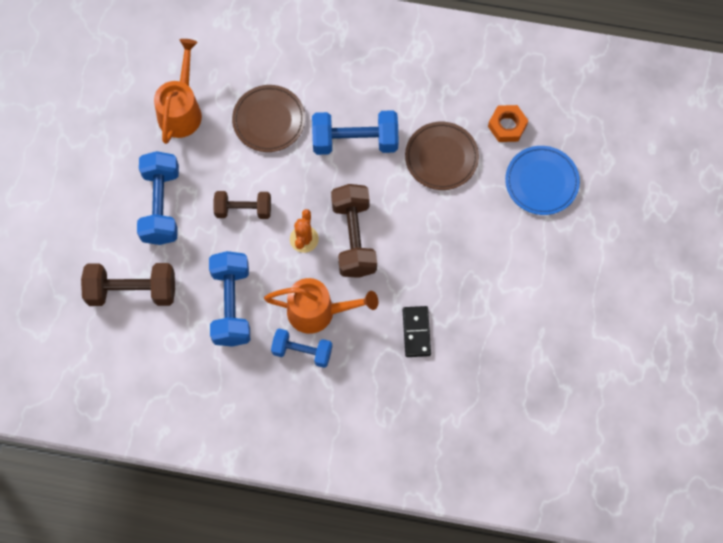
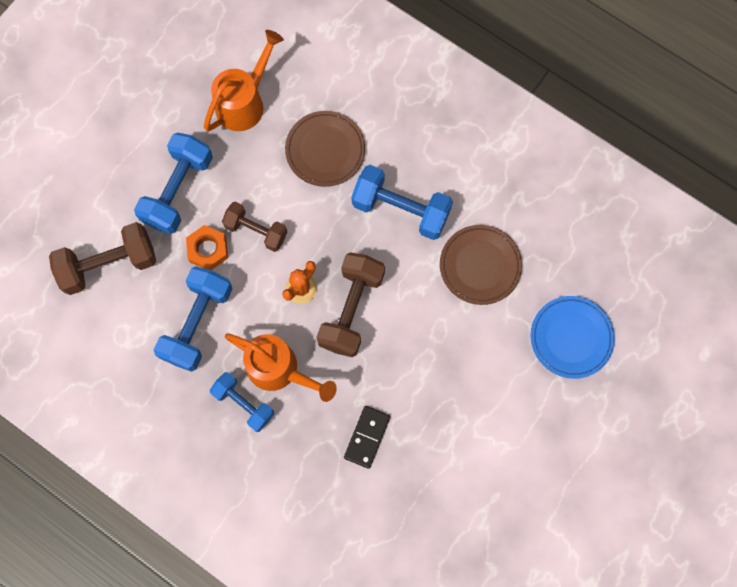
camera: 25 degrees right, 5 degrees up
brown dumbbell [81,263,175,306] -> brown dumbbell turned 45 degrees counterclockwise [49,222,156,295]
orange nut [488,105,528,142] -> orange nut moved to [186,225,228,270]

